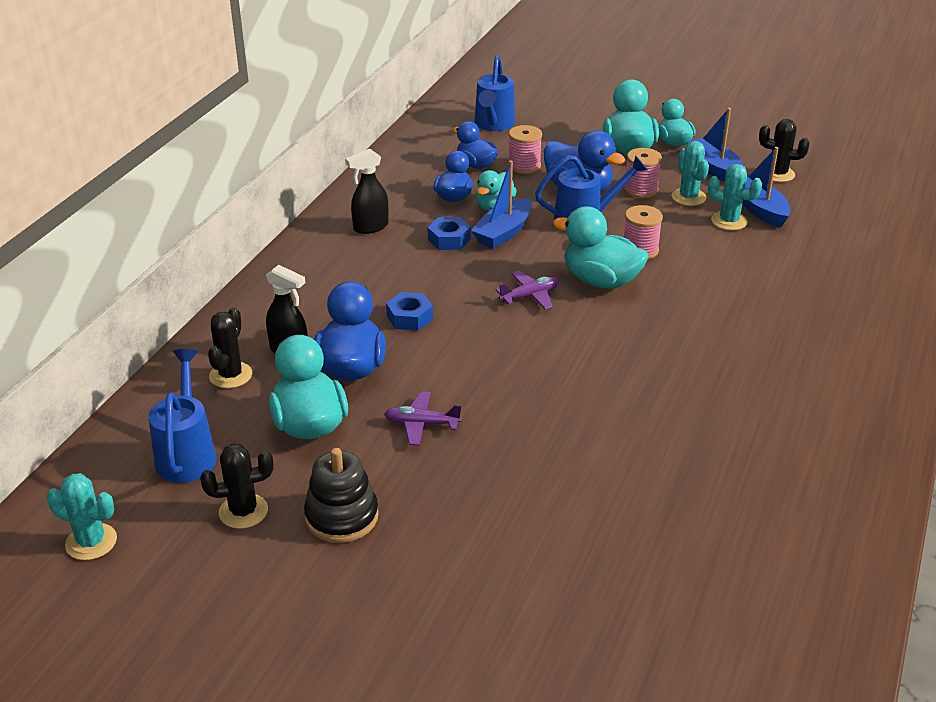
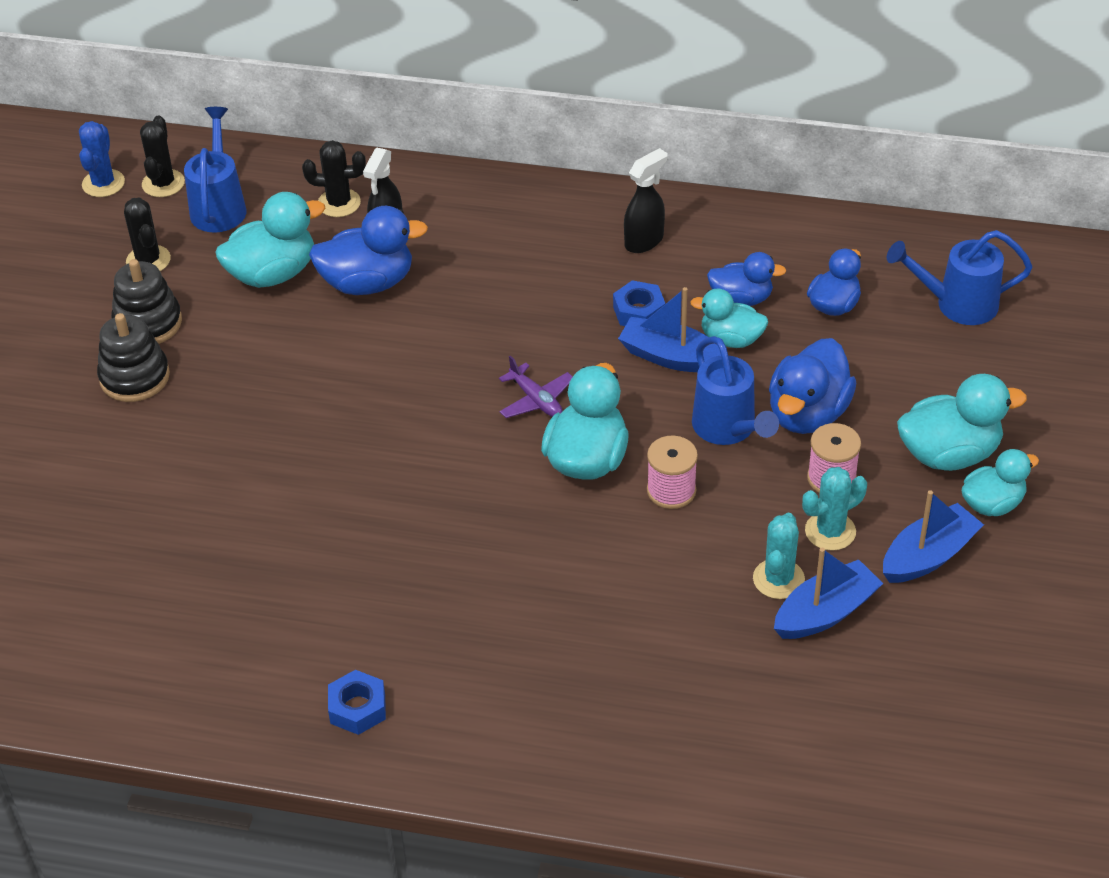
camera: 80 degrees right, 10 degrees up
turquoise cactus [47,473,117,560] -> blue cactus [79,121,125,197]
blue watering can [148,349,217,483] -> blue watering can turned 75 degrees counterclockwise [184,107,246,233]
black spray bottle [345,148,388,234] -> black spray bottle turned 90 degrees clockwise [624,148,667,253]
purple plane [384,391,462,446] -> none
blue nut [386,292,433,331] -> blue nut moved to [328,670,386,735]
pink spool [508,125,542,174] -> none
black cactus [759,119,809,182] -> black cactus moved to [140,115,185,197]
none -> black stacking toy [97,313,170,402]

